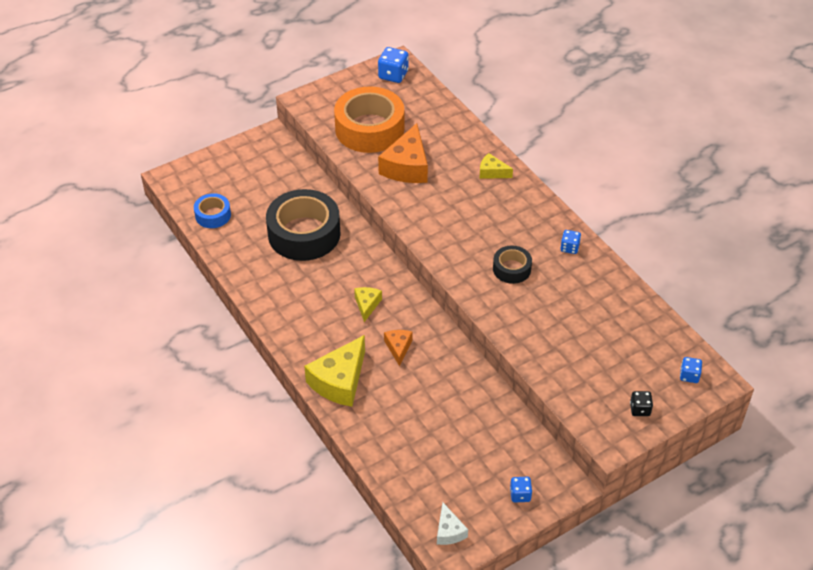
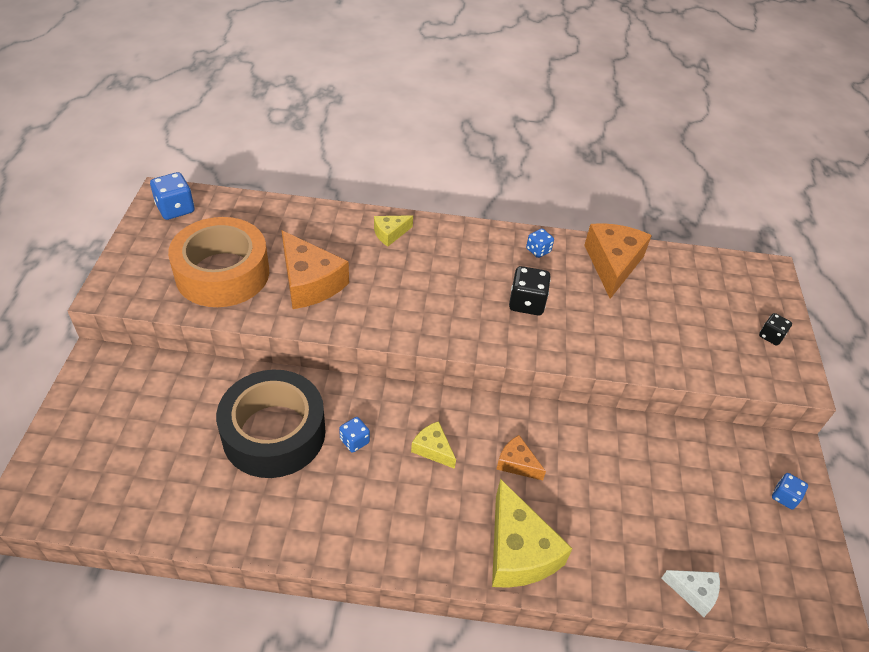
camera: 55 degrees left, 0 degrees up
blue tape [194,193,231,228] -> none
white cheese [437,502,468,545] -> white cheese moved to [661,570,720,617]
black tape [493,246,532,284] -> black dice [509,266,551,315]
blue dice [680,357,702,383] -> blue dice moved to [339,417,370,453]
none -> orange cheese [584,223,652,299]

